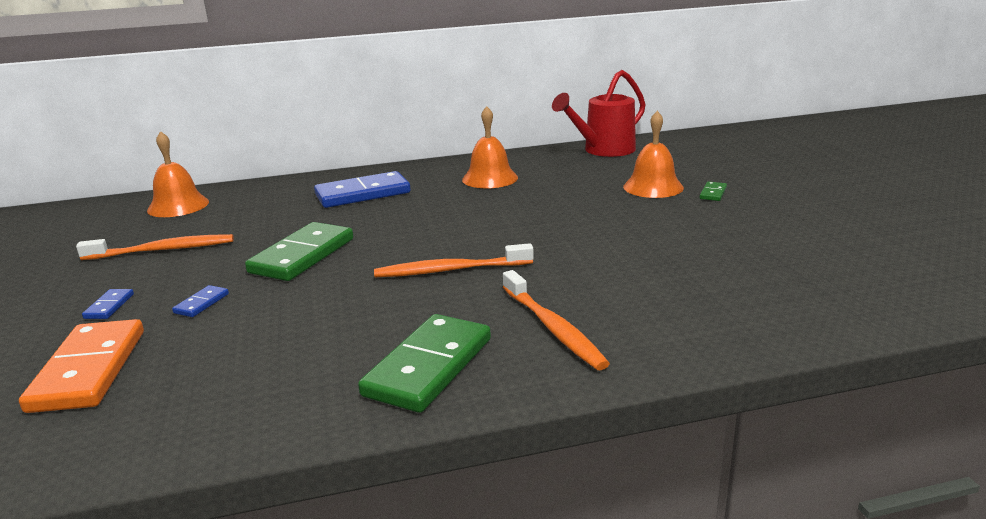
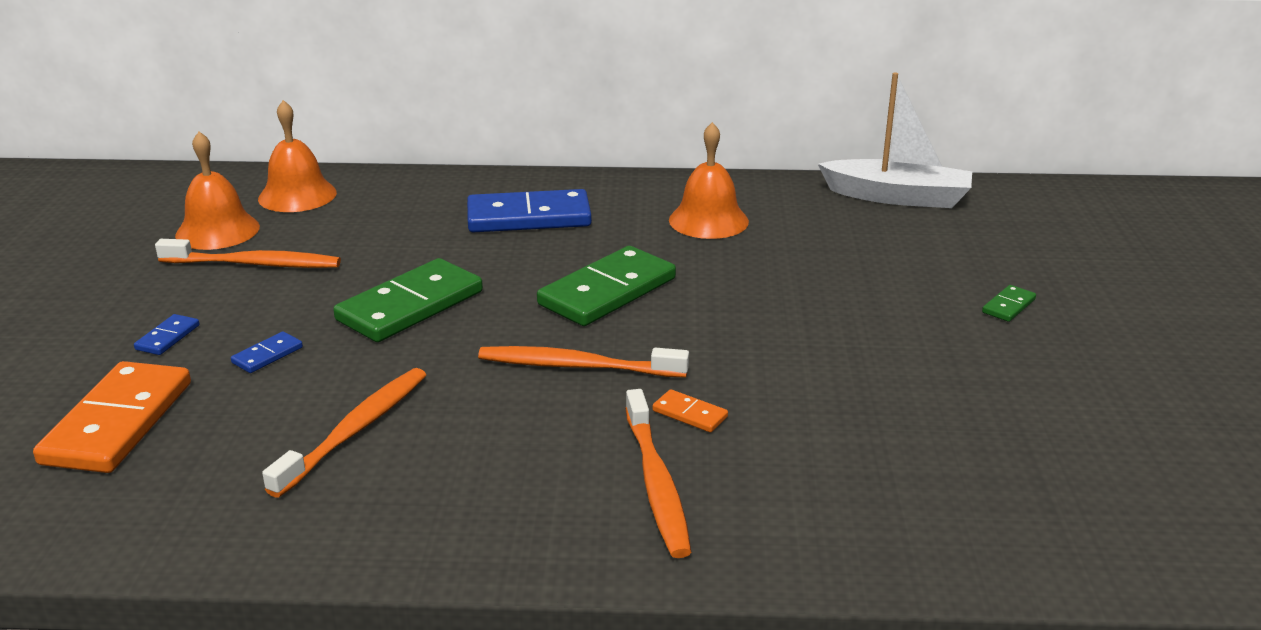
camera: 15 degrees right, 5 degrees up
green domino [358,314,491,413] -> green domino moved to [537,246,676,326]
red watering can [552,70,646,157] -> white boat [818,73,972,208]
orange bell [623,111,684,198] -> orange bell moved to [175,132,260,250]
none -> orange toothbrush [262,368,426,498]
none -> orange domino [652,389,728,432]

